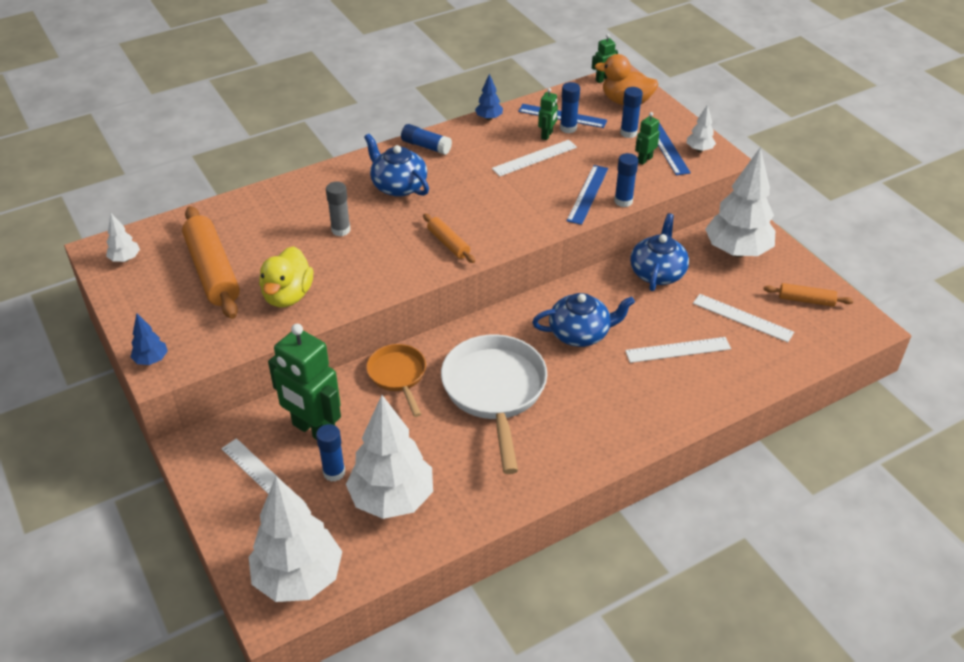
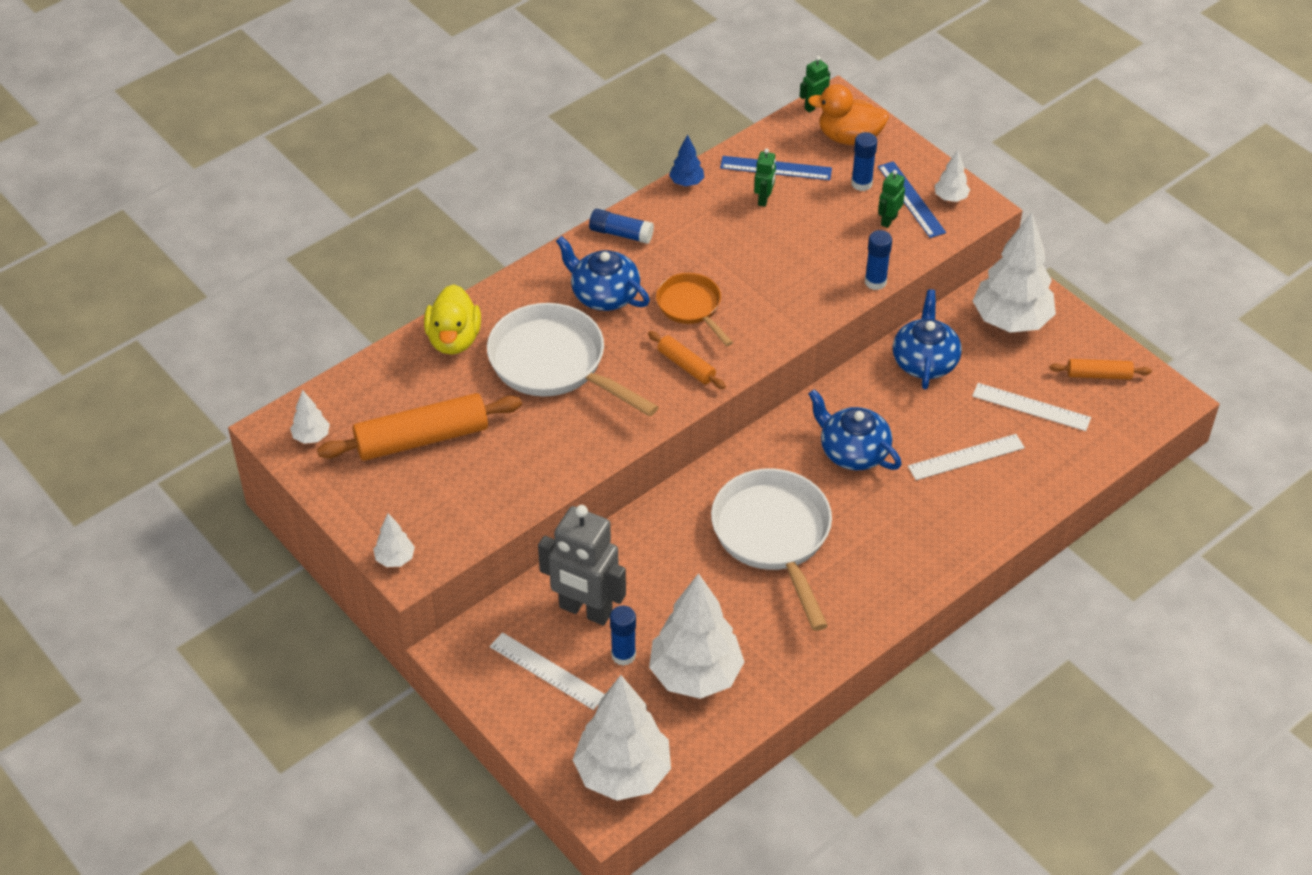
camera: 10 degrees left, 5 degrees up
blue tree [131,313,168,365] -> white tree [373,513,415,567]
orange rolling pin [182,206,240,319] -> orange rolling pin turned 75 degrees counterclockwise [317,393,522,461]
yellow duck [259,246,314,307] -> yellow duck moved to [424,284,481,355]
green robot [268,324,341,440] -> grey robot [538,505,626,626]
grey glue stick [326,182,351,236] -> white pan [487,303,659,417]
orange pan [366,344,426,417] -> orange pan moved to [656,273,733,346]
white ruler [492,140,577,176] -> none
blue teapot [532,293,635,347] -> blue teapot turned 120 degrees counterclockwise [808,389,902,470]
blue glue stick [560,82,580,133] -> none
blue ruler [567,165,608,225] -> none

